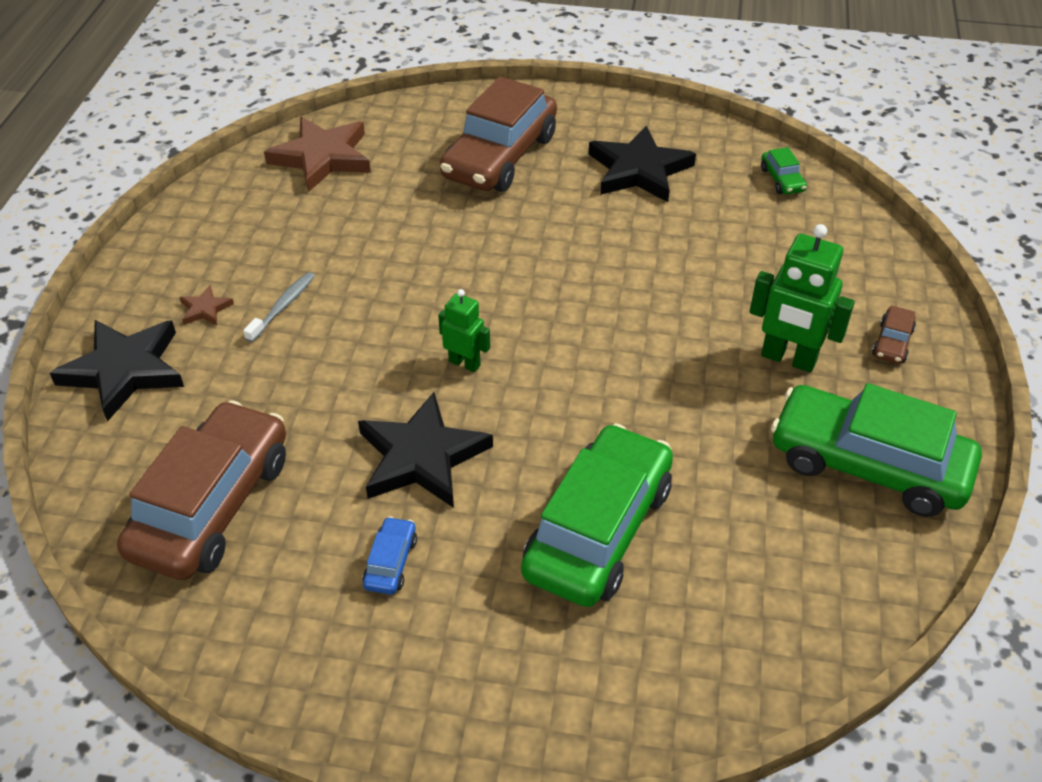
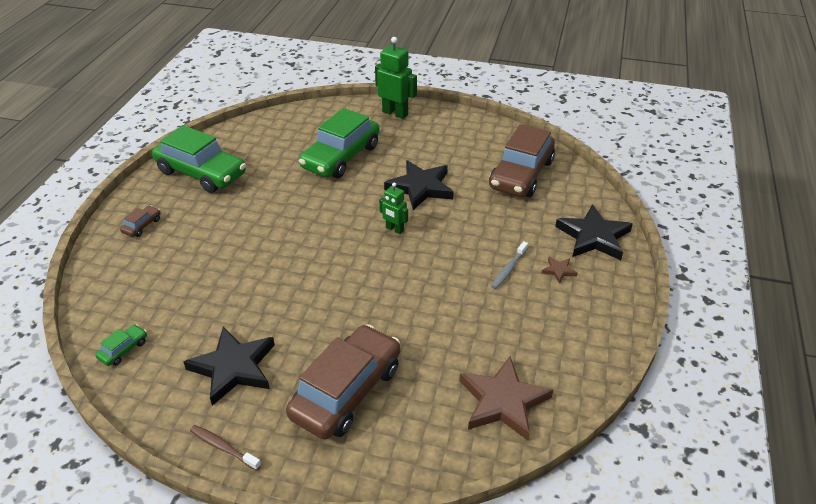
camera: 175 degrees left, 5 degrees down
blue car [362,516,417,595] -> none
green robot [750,224,855,373] -> green robot moved to [375,37,417,119]
green car [761,147,807,195] -> green car turned 45 degrees clockwise [95,324,147,366]
none -> brown toothbrush [190,425,261,471]

